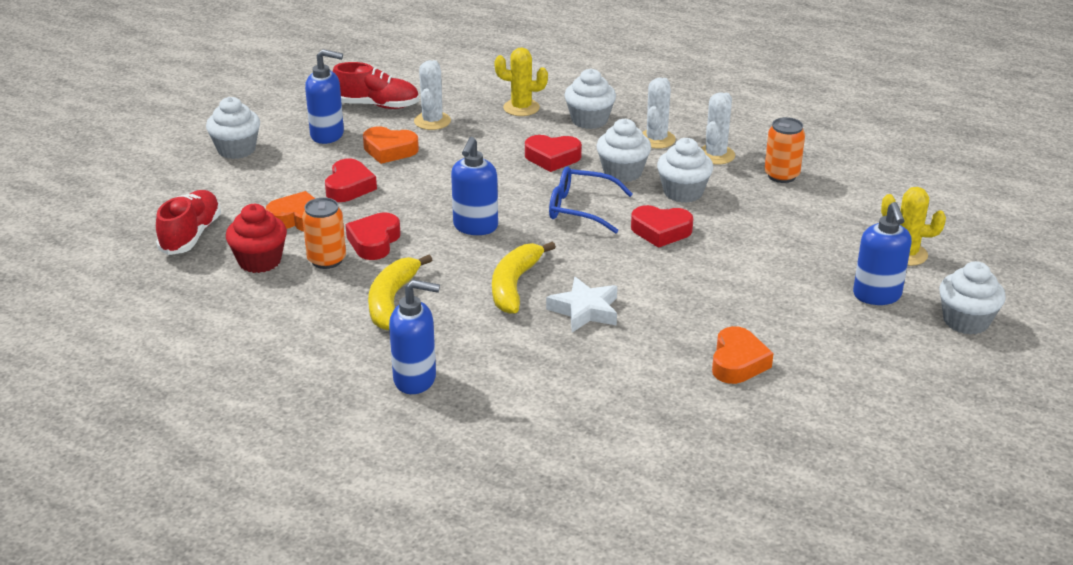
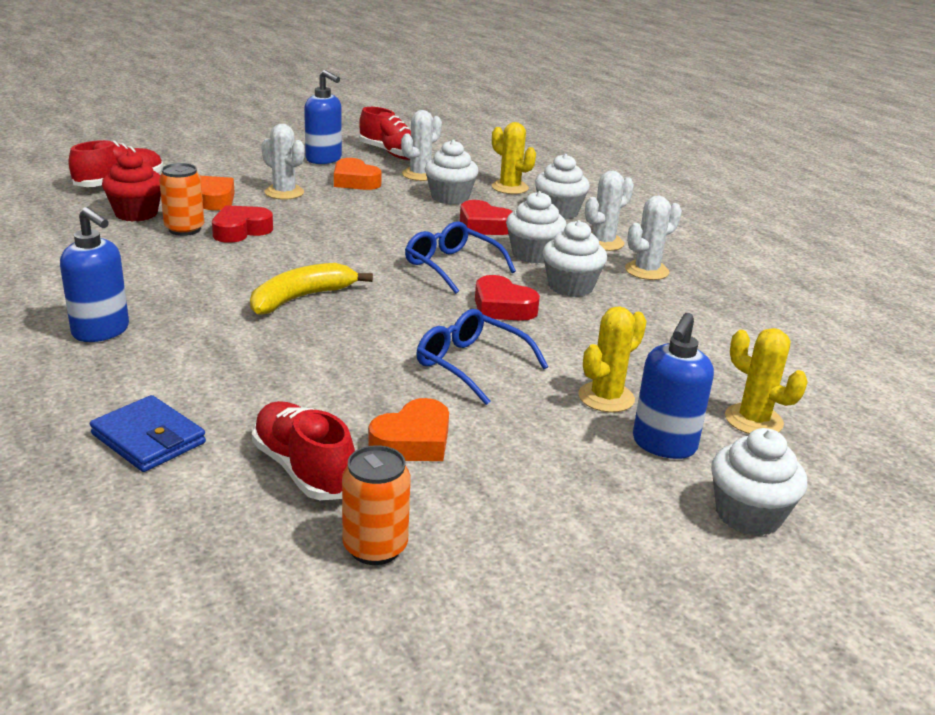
camera: 30 degrees right, 5 degrees down
white cupcake [206,97,260,159] -> white cupcake moved to [425,140,479,205]
red heart [325,159,377,202] -> white cactus [261,124,305,200]
yellow banana [368,255,432,330] -> none
blue soap dispenser [451,137,498,235] -> none
white star [546,277,617,332] -> none
orange can [764,117,805,183] -> orange can moved to [342,445,410,565]
none -> blue wallet [90,395,206,472]
none -> red shoe [252,401,355,500]
none -> blue glasses [416,309,548,405]
none -> yellow cactus [579,306,647,412]

